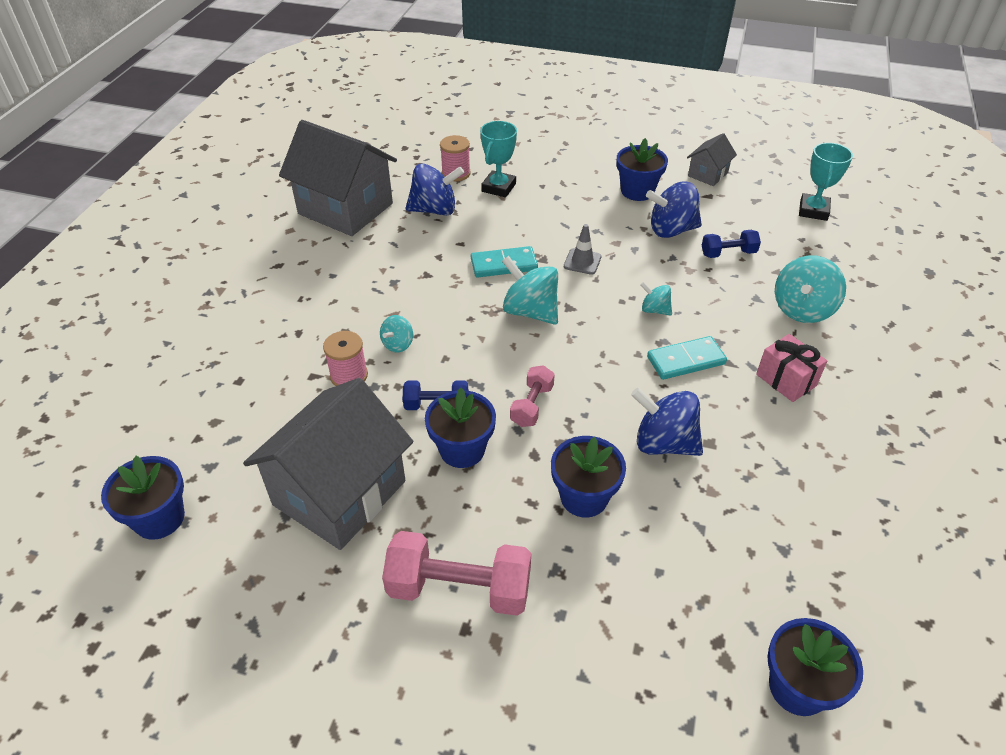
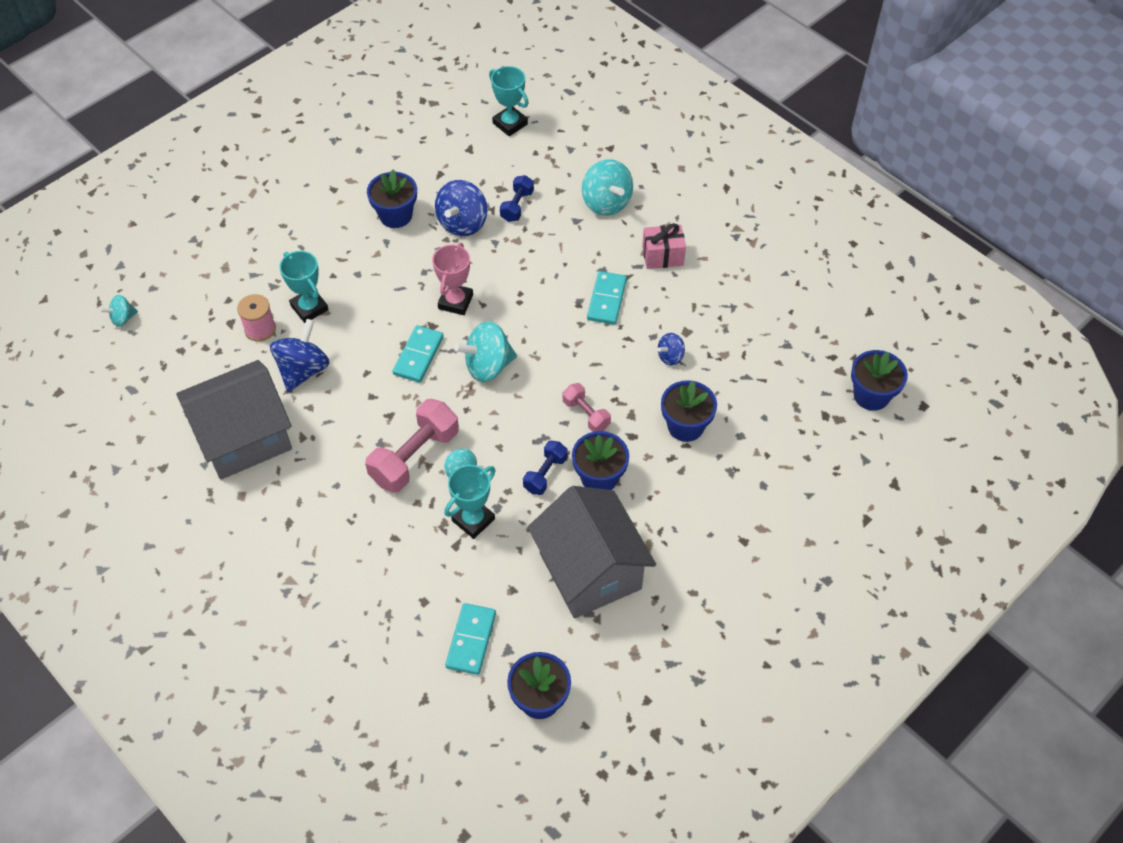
camera: 60 degrees left, 10 degrees up
pink spool [323,331,368,386] -> turquoise trophy [444,465,496,539]
pink dumbbell [382,531,531,616] -> pink dumbbell moved to [365,399,459,493]
grey traffic cone [564,224,602,275] -> pink trophy [432,243,473,315]
blue spinning top [631,388,703,456] -> blue spinning top [657,333,685,365], size x0.54
turquoise spinning top [640,282,672,315] -> turquoise spinning top moved to [100,295,138,327]
grey house [687,133,737,186] -> none
none -> turquoise domino [445,603,496,675]

